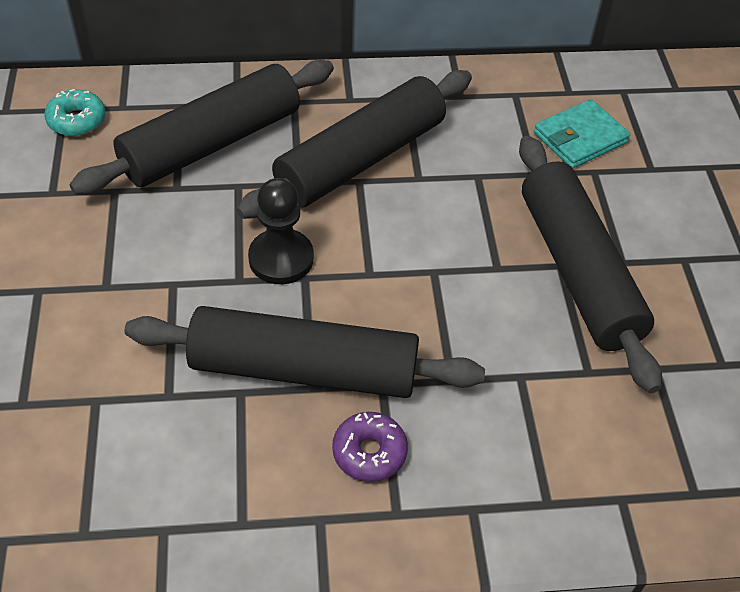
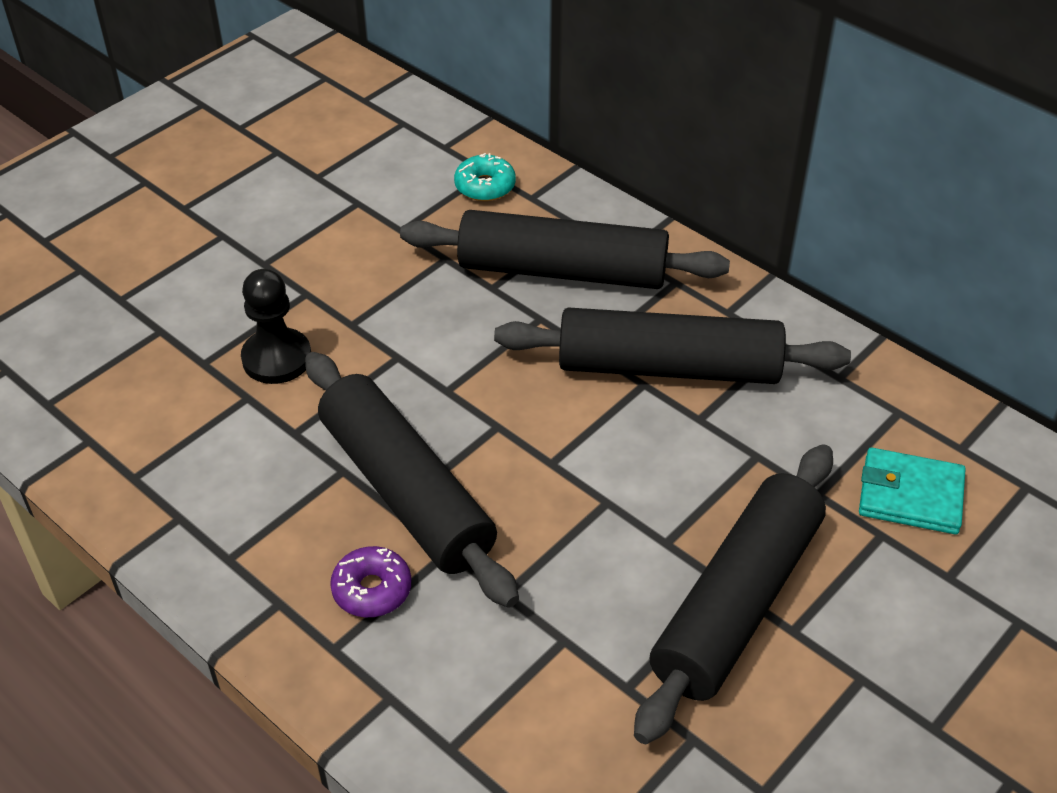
camera: 50 degrees right, 5 degrees down
black pawn [248,178,314,284] -> black pawn moved to [241,269,311,384]

